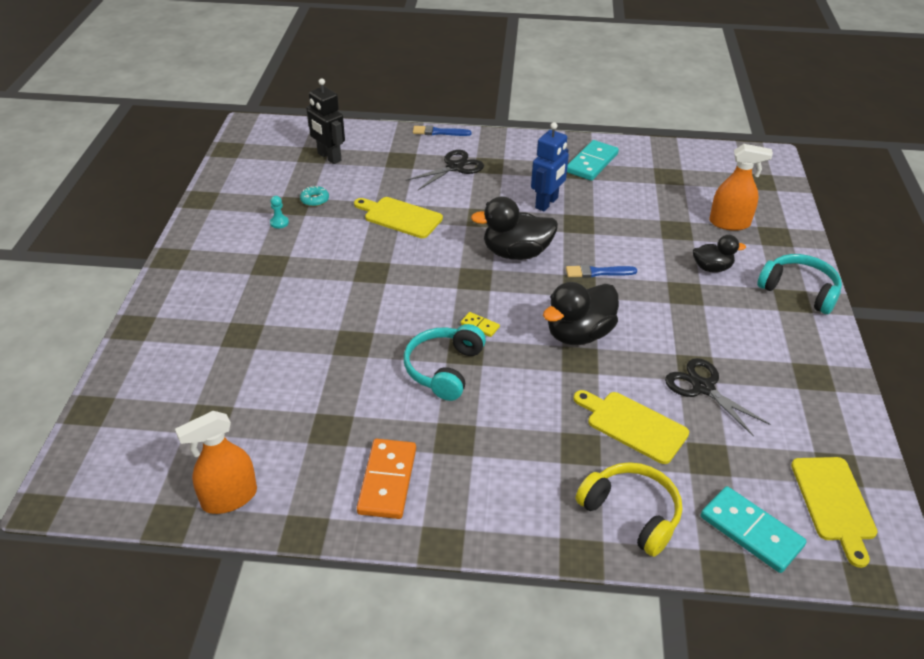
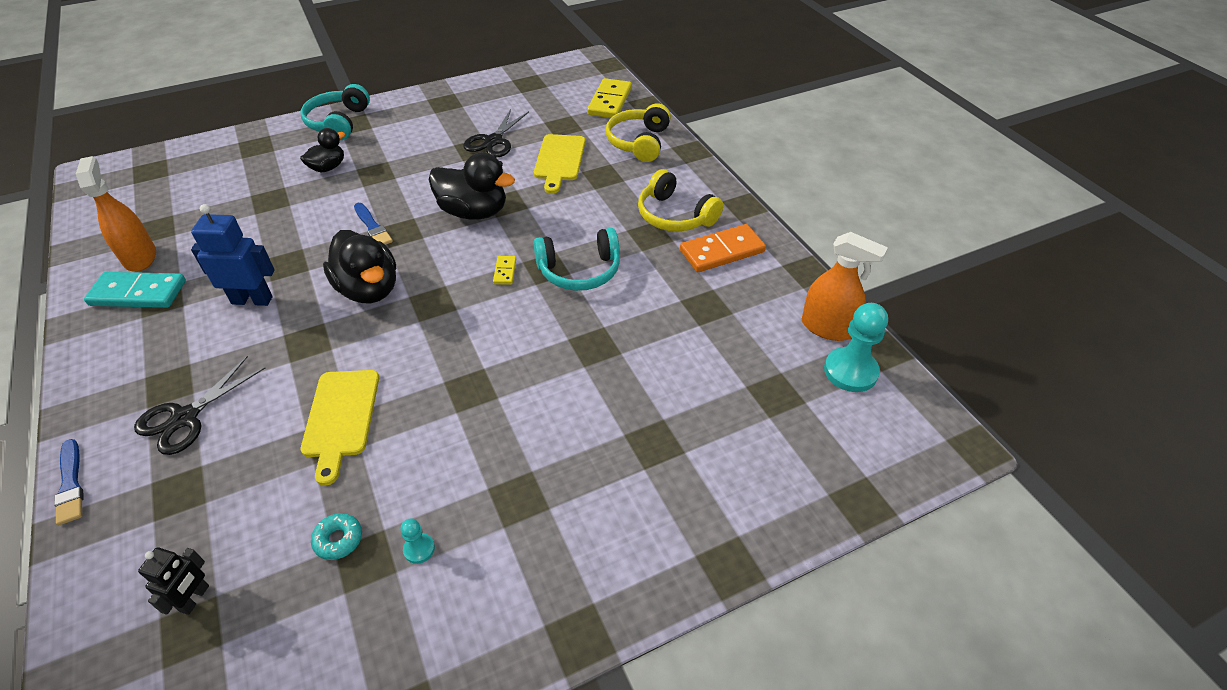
camera: 120 degrees left, 5 degrees up
black robot [306,78,345,164] -> black robot [138,547,209,615], size x0.61
black scissors [405,150,484,190] -> black scissors turned 75 degrees counterclockwise [134,356,265,455]
black duck [693,235,746,272] -> black duck turned 75 degrees clockwise [300,128,345,172]
turquoise domino [701,486,806,573] -> yellow domino [587,78,632,118]
orange spray bottle [709,144,773,231] -> orange spray bottle moved to [76,156,156,272]
yellow cutting board [791,457,878,568] -> none
none -> yellow headphones [638,169,724,231]
none -> turquoise pawn [824,303,888,392]

